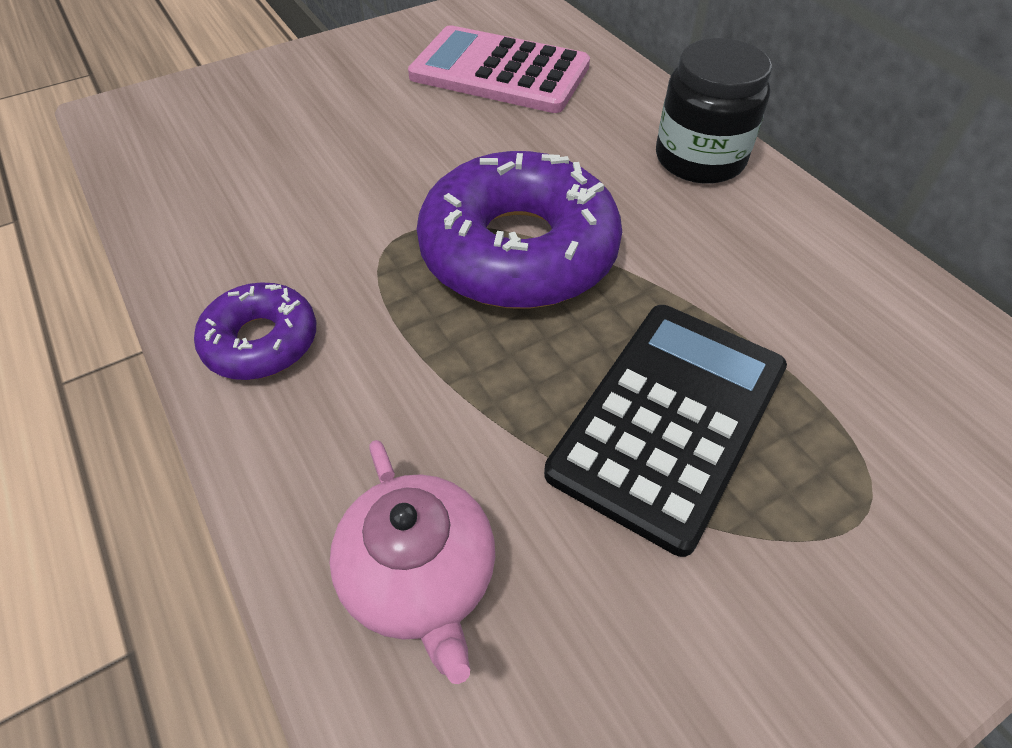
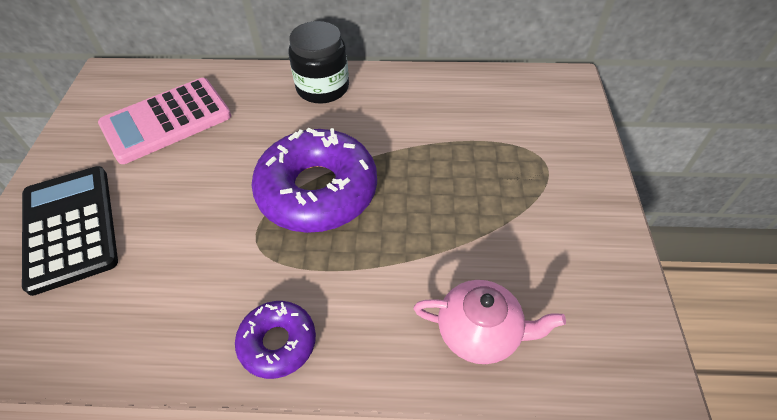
camera: 55 degrees left, 0 degrees up
black calculator [544,305,787,557] -> black calculator moved to [22,166,118,296]

